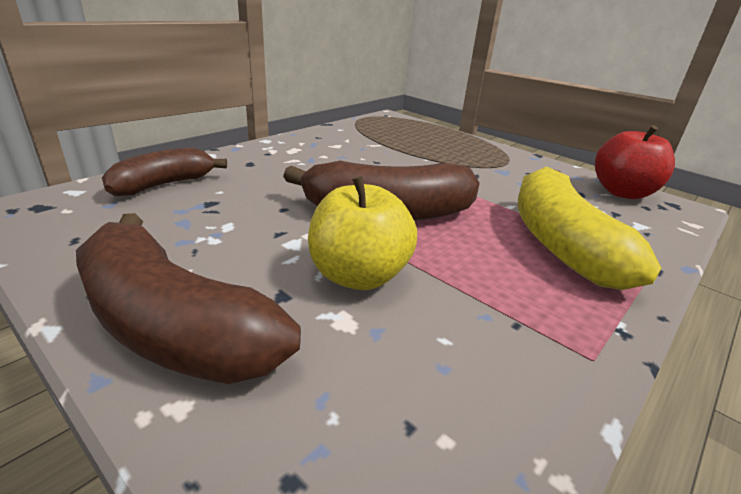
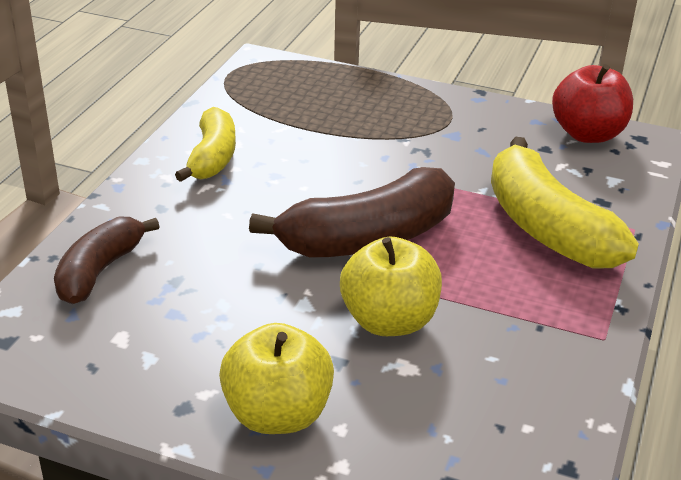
camera: 20 degrees left, 5 degrees up
brown banana [76,213,301,384] -> yellow apple [219,323,334,434]
none -> yellow banana [175,107,236,182]

